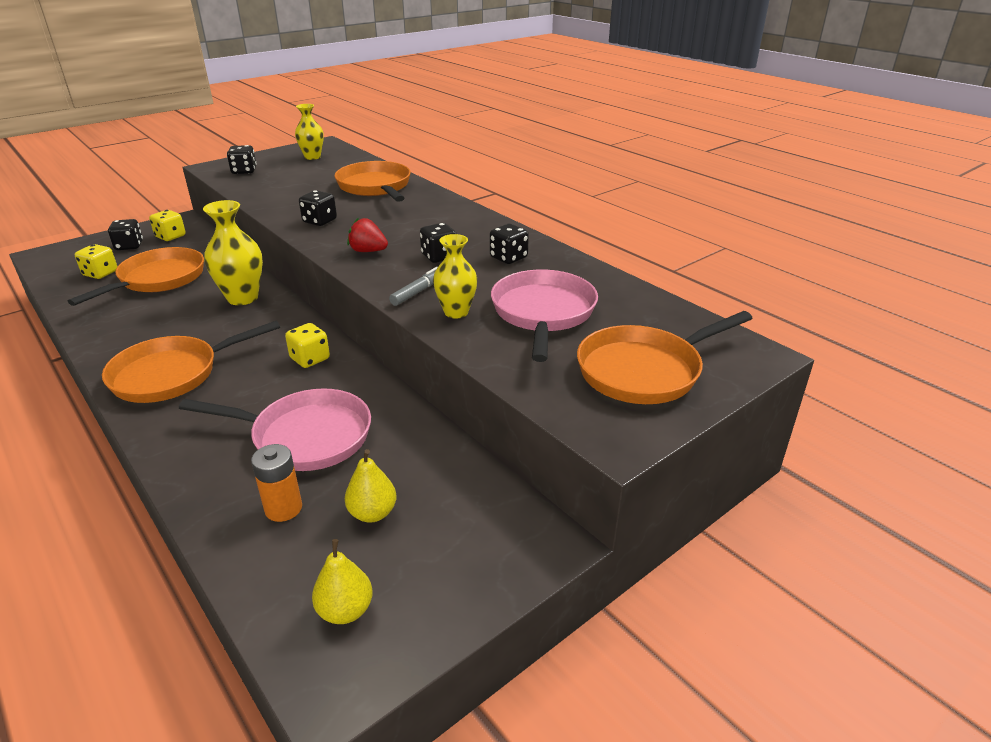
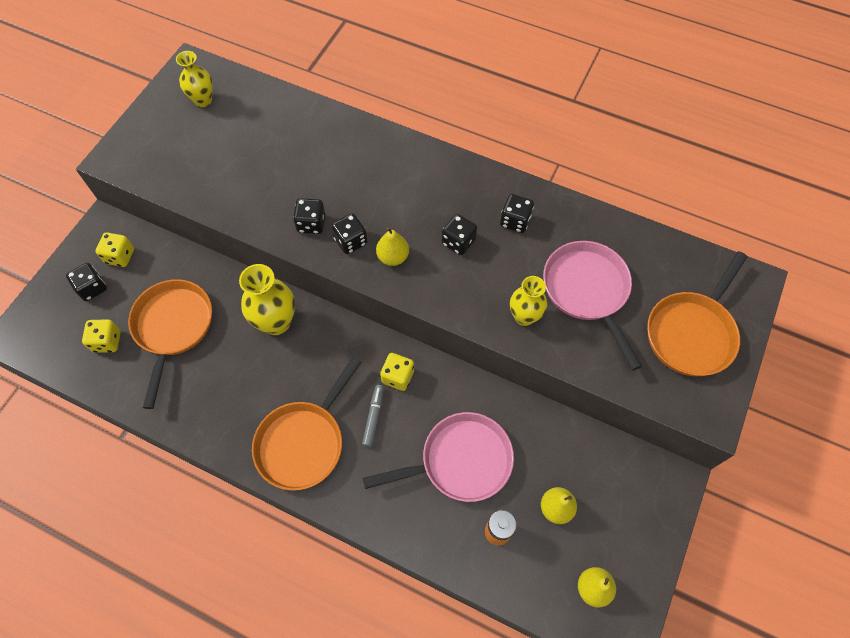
camera: 25 degrees left, 30 degrees up
black dice [227,145,257,174] -> black dice moved to [331,213,367,254]
orange pan [335,161,411,202] -> none
red strawberry [347,217,388,252] -> yellow pear [376,227,409,266]
grey marker [389,267,438,306] -> grey marker moved to [362,385,384,447]

